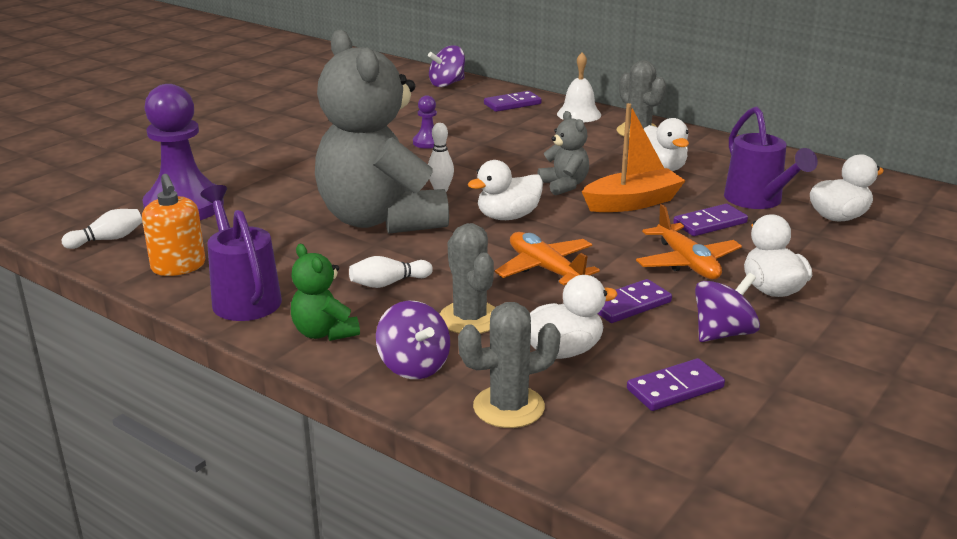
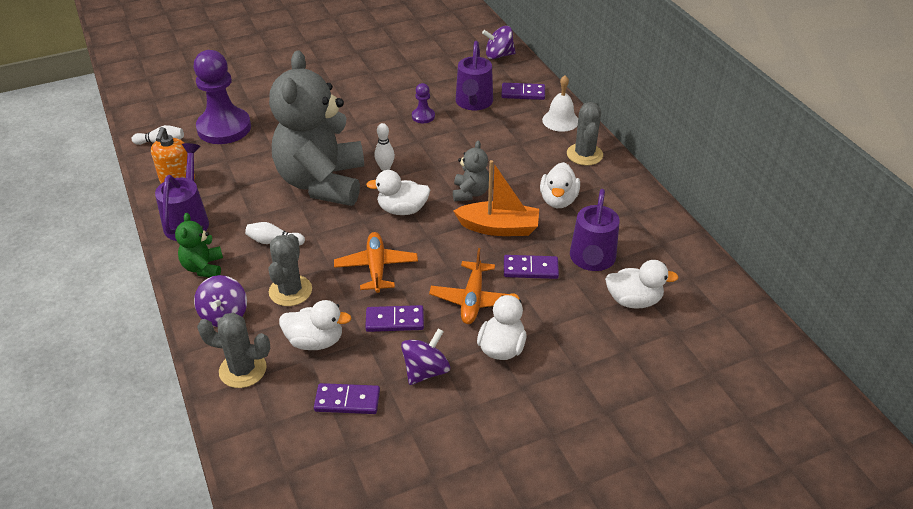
camera: 30 degrees right, 15 degrees up
purple spinning top [695,273,760,342] -> purple spinning top turned 45 degrees counterclockwise [401,329,450,385]
none -> purple watering can [456,41,493,110]

